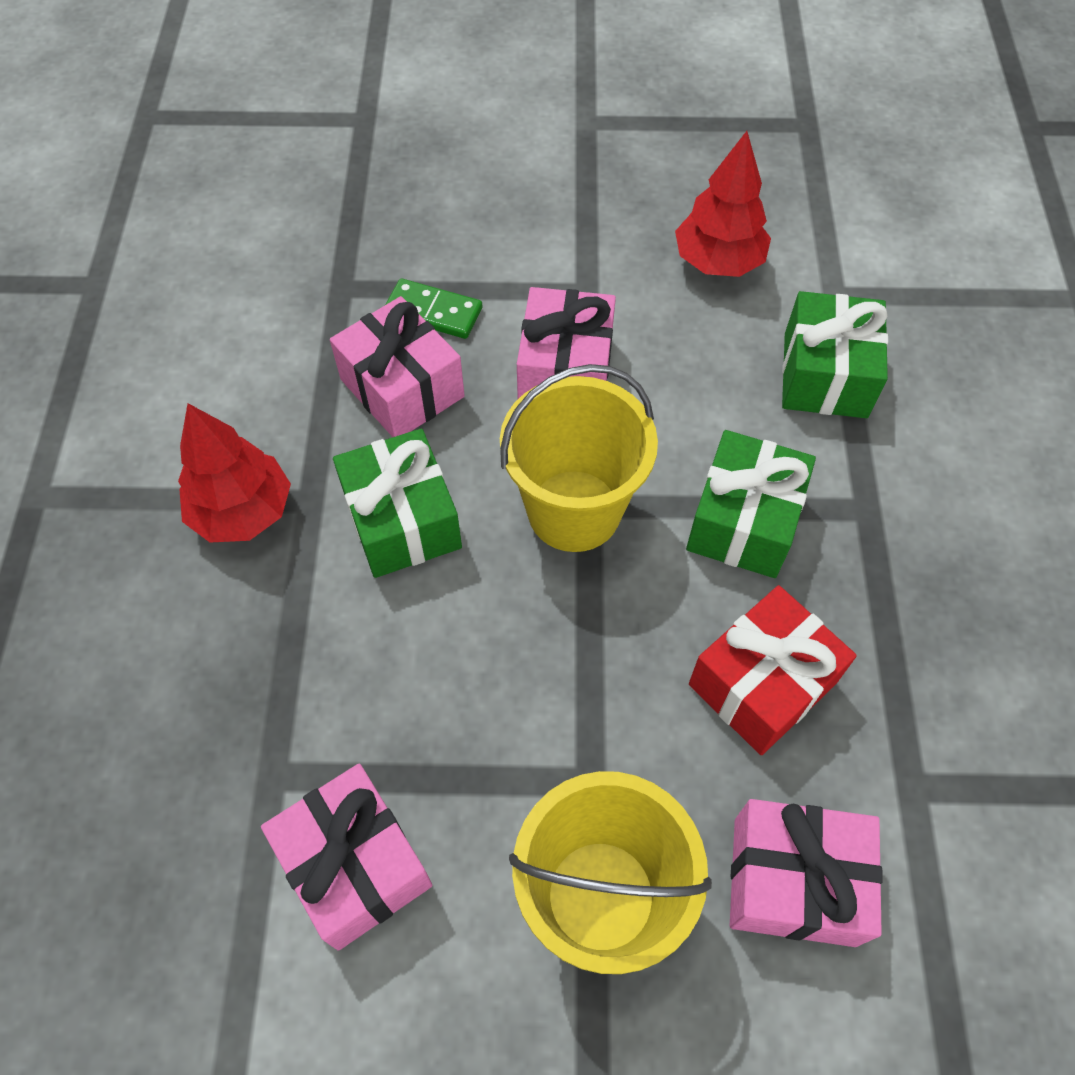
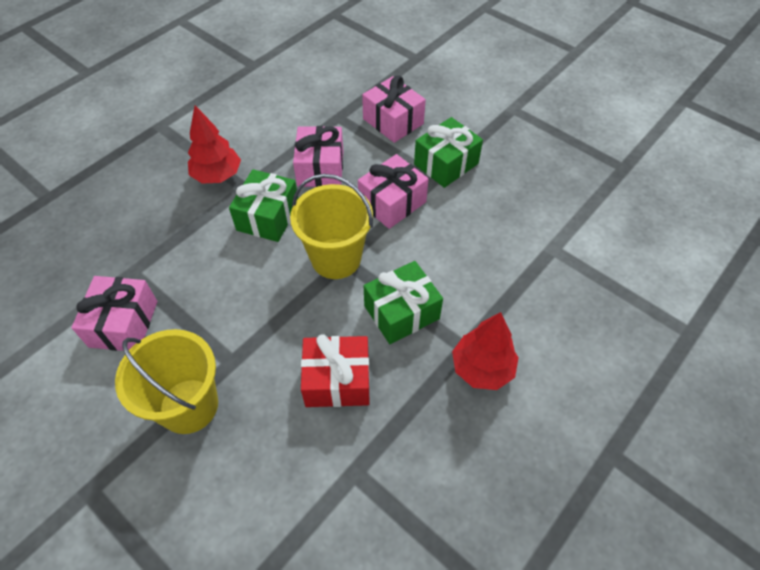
camera: 40 degrees right, 5 degrees down
green domino [385,279,482,339] -> none
red tree [675,131,771,277] -> red tree moved to [452,312,519,390]
pink gift [730,799,883,947] -> pink gift moved to [362,75,426,143]
green gift [782,291,888,418] -> green gift moved to [414,117,483,188]

